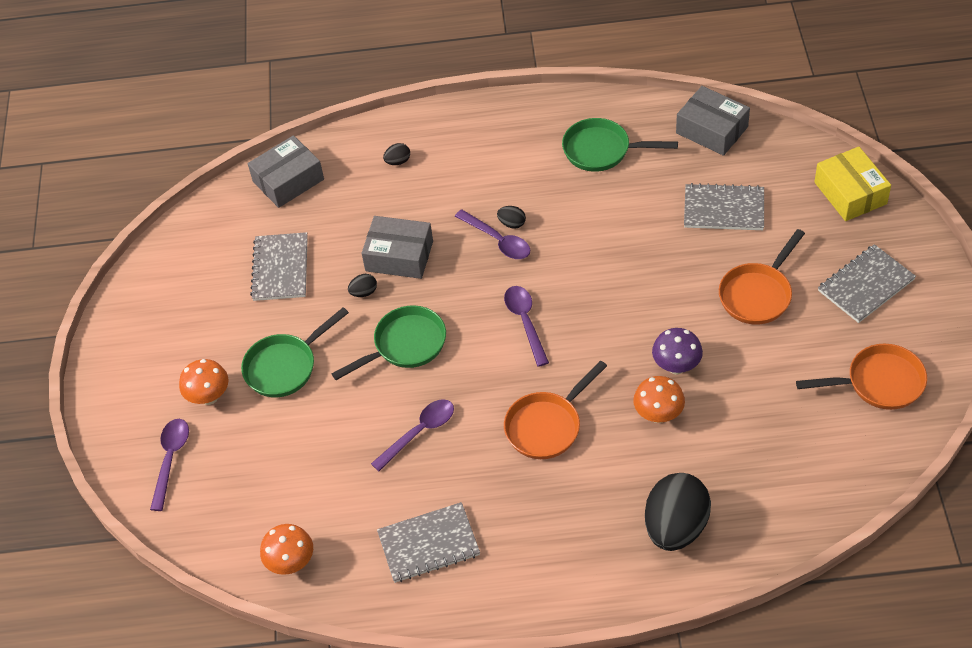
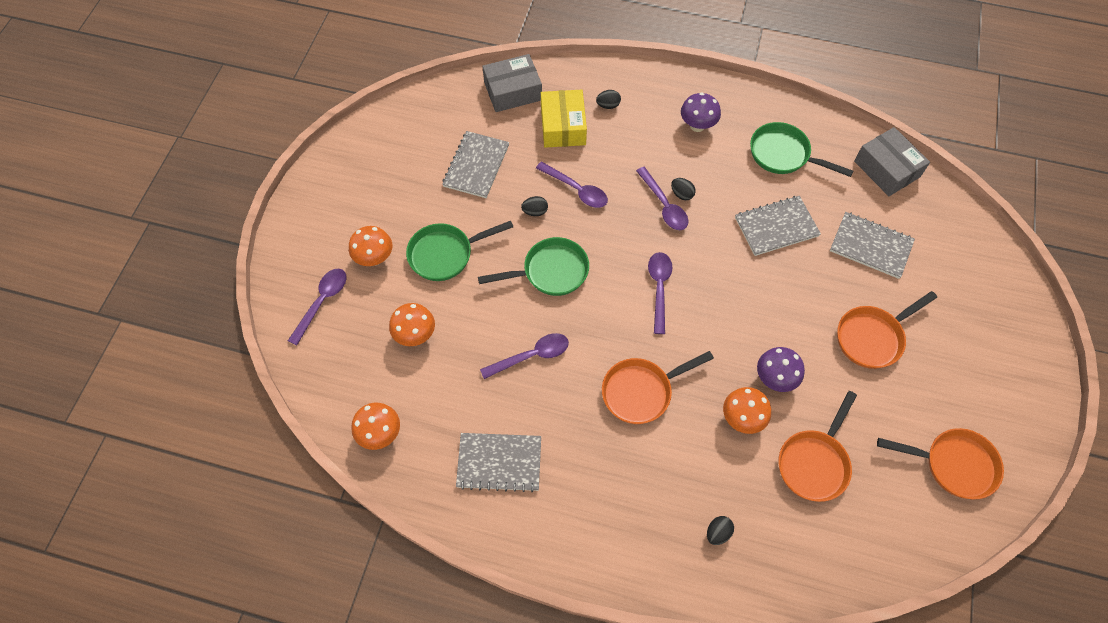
camera: 15 degrees right, 10 degrees up
grey box [362,216,433,279] -> purple spoon [536,162,608,208]
black egg [645,473,711,551] -> black egg [707,516,734,545], size x0.40
yellow box [814,146,891,221] -> yellow box moved to [541,90,587,148]
grey notebook [818,244,916,323] -> grey notebook moved to [735,196,821,256]
none -> orange mushroom [389,303,435,346]
none -> purple mushroom [681,93,721,132]
none -> orange pan [778,391,857,502]

